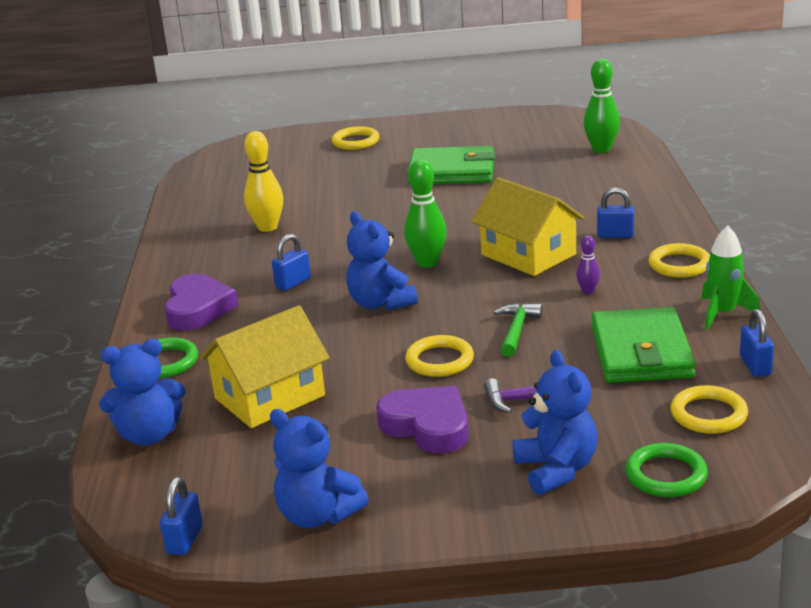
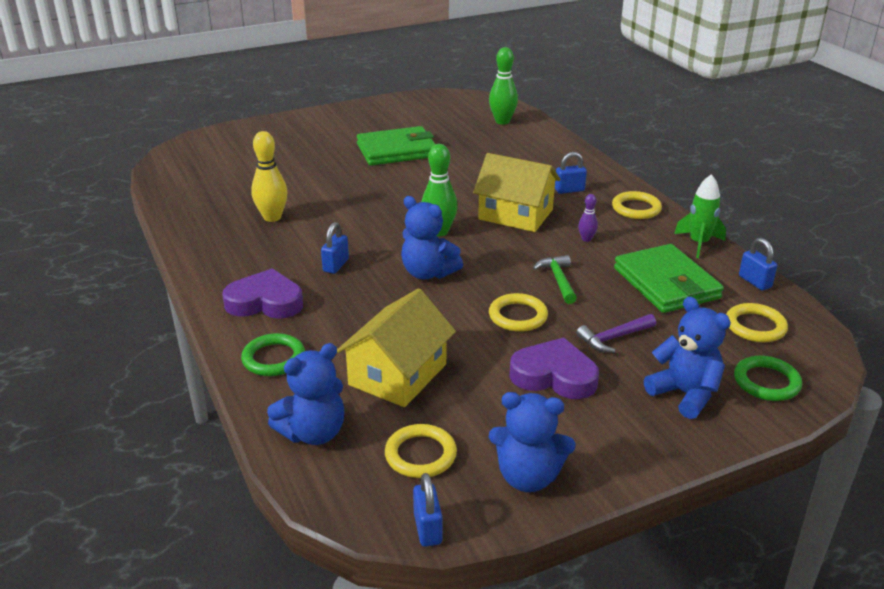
camera: 25 degrees left, 5 degrees up
purple heart [164,274,239,331] -> purple heart turned 60 degrees counterclockwise [222,268,303,319]
yellow ring [332,126,380,150] -> yellow ring moved to [385,424,457,478]

